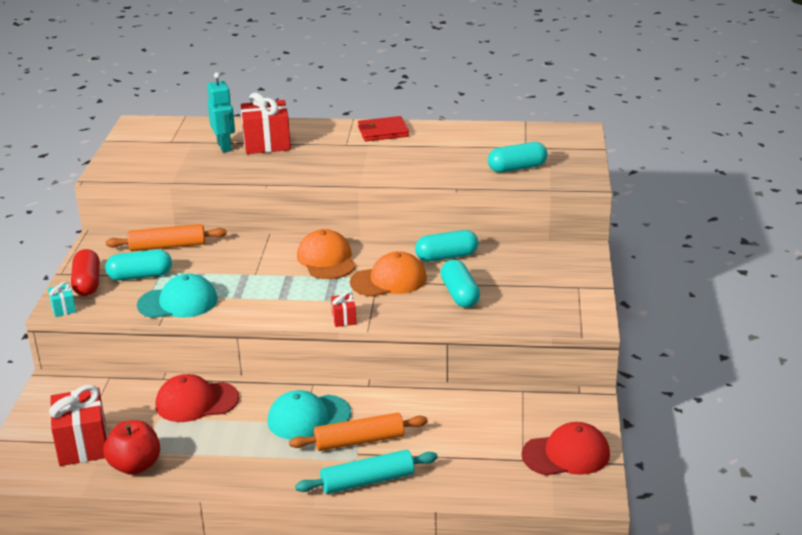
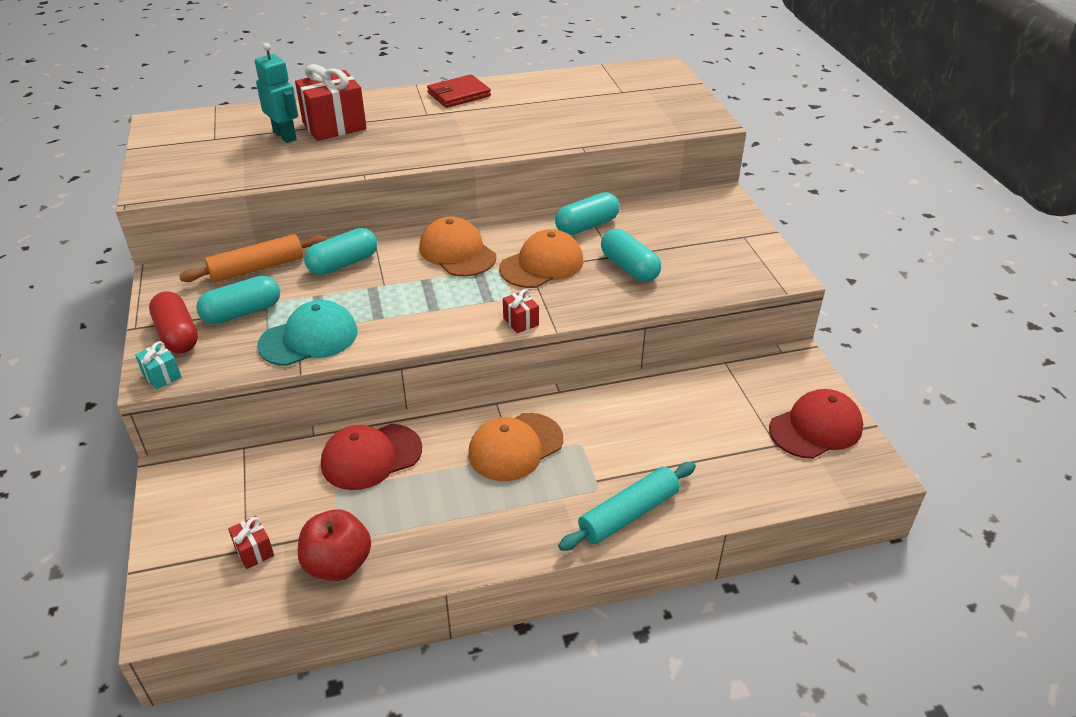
camera: 20 degrees left, 10 degrees up
red gift [49,385,107,466] -> red gift [228,516,274,569], size x0.47
turquoise cap [267,390,351,440] -> orange cap [468,413,563,481]
orange rolling pin [289,413,428,451] -> none
turquoise capsule [488,142,548,173] -> turquoise capsule moved to [304,228,377,275]

